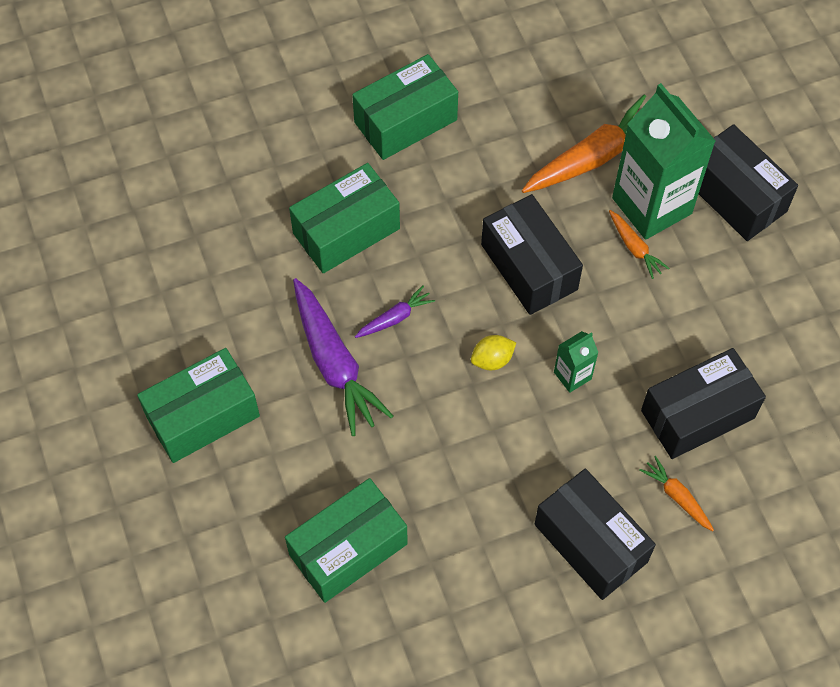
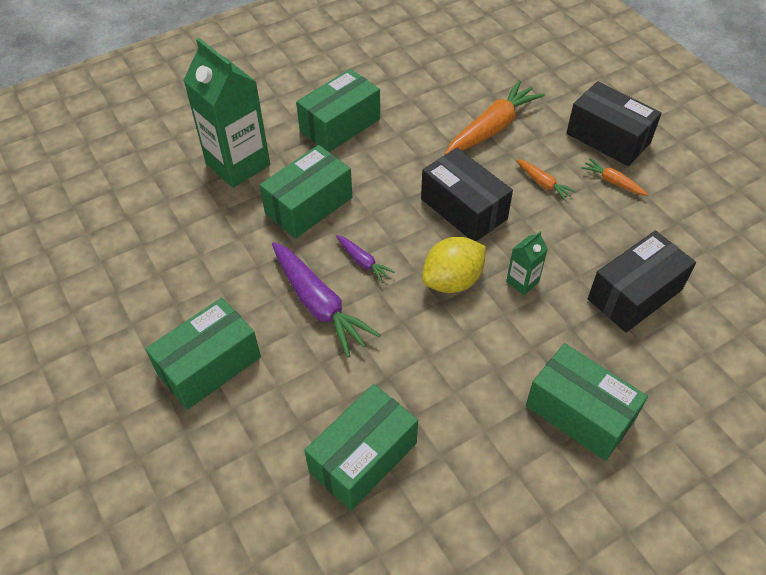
camera: 10 degrees left, 10 degrees down
purple carrot [355,285,435,338] -> purple carrot turned 90 degrees clockwise [336,235,395,283]
yellow lemon [471,335,516,370] -> yellow lemon [422,237,486,293], size x1.79
black box [534,468,656,600] -> green box [526,343,648,461]
green carton [612,83,716,240] -> green carton moved to [183,38,270,188]
orange carrot [640,456,714,531] -> orange carrot moved to [581,158,648,196]

